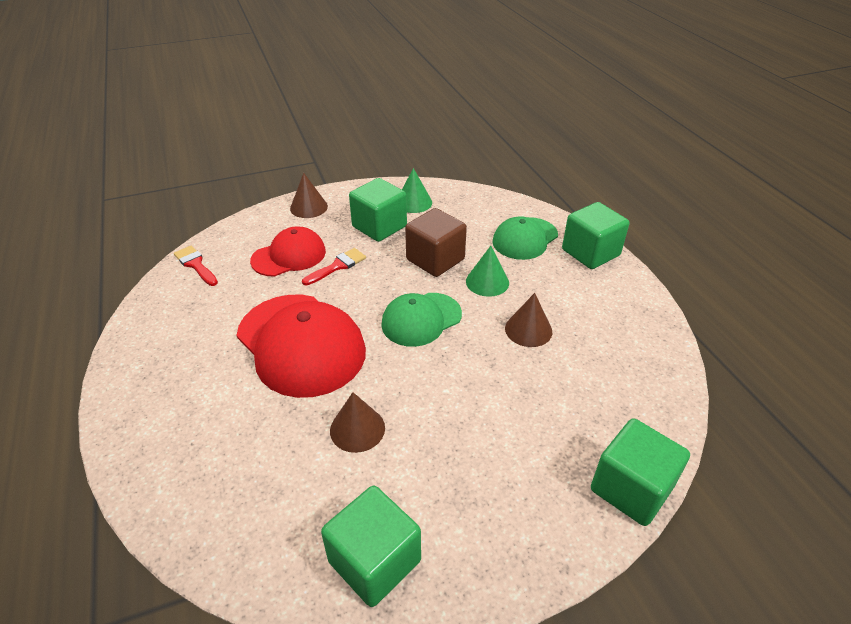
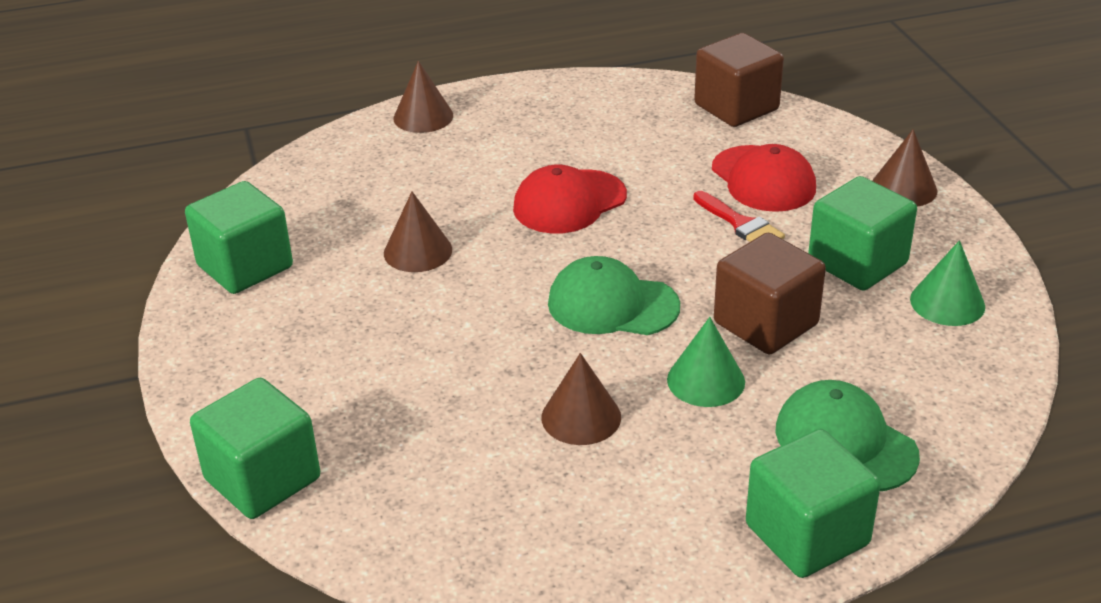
camera: 95 degrees right, 5 degrees down
red brush [174,246,218,286] -> brown cube [694,33,784,127]
red cap [237,295,366,398] -> red cap [513,164,627,233], size x0.60
green cap [381,293,462,347] -> green cap turned 45 degrees counterclockwise [548,256,680,335]
none -> brown cone [393,61,453,133]

